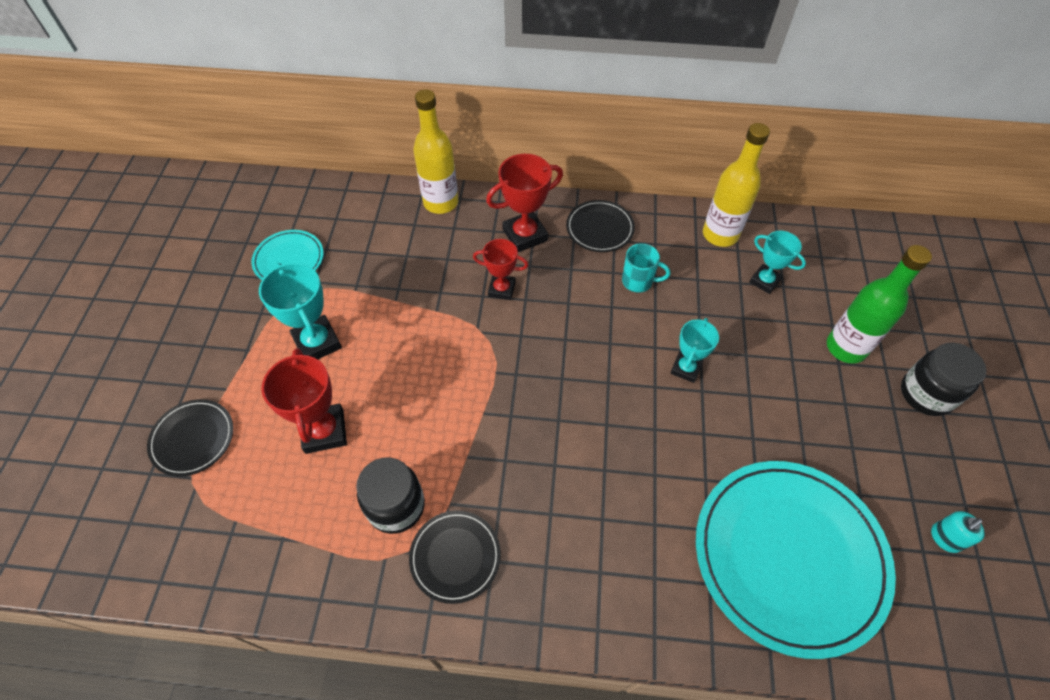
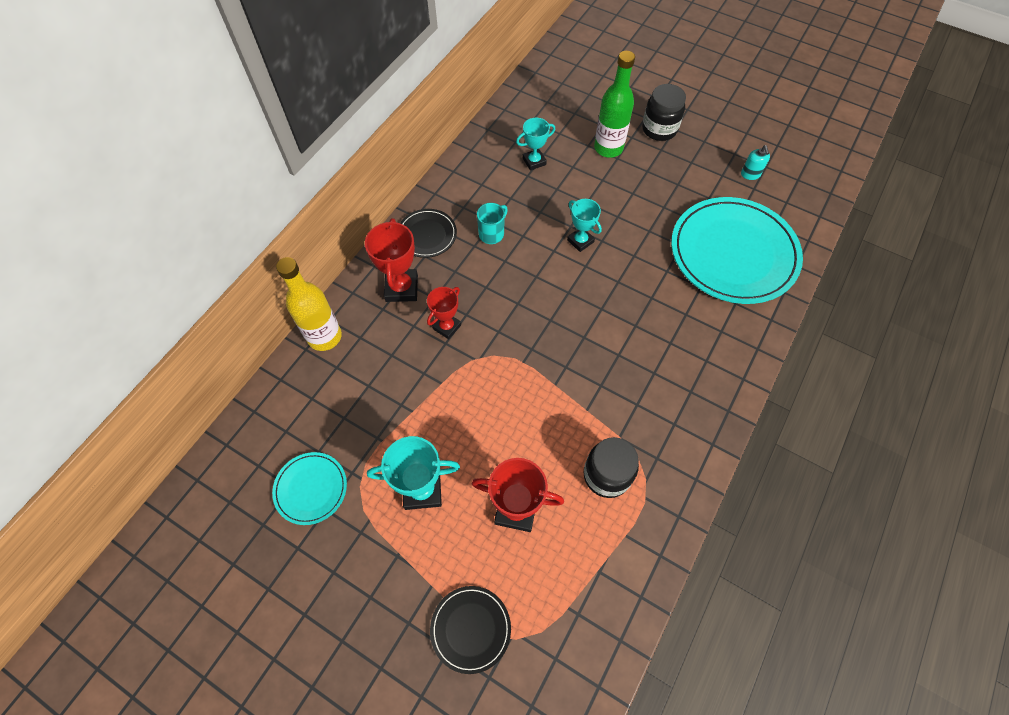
camera: 65 degrees left, 5 degrees up
black plate [409,510,501,604] -> none
yellow bottle [703,123,770,247] -> none

